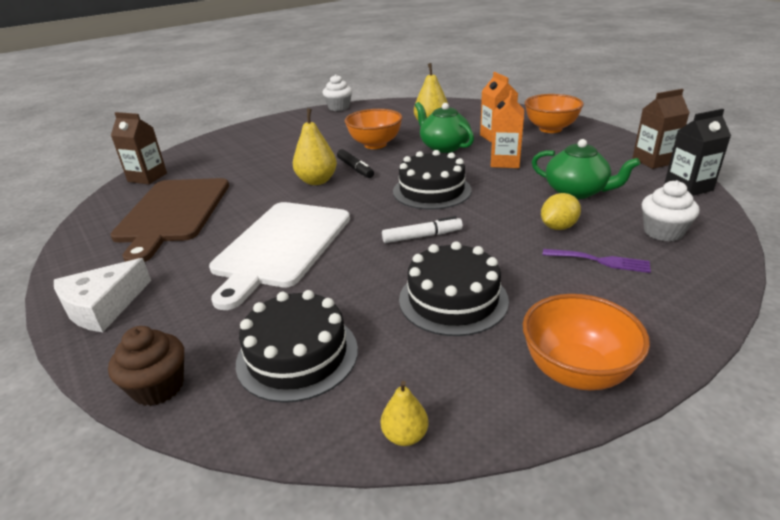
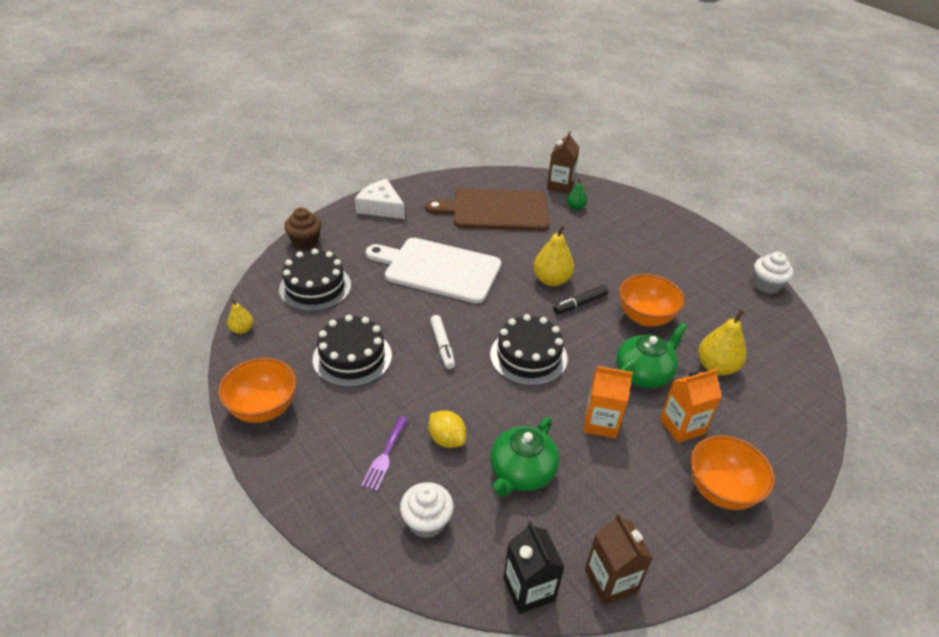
camera: 85 degrees right, 10 degrees up
none -> green pear [567,178,587,210]

